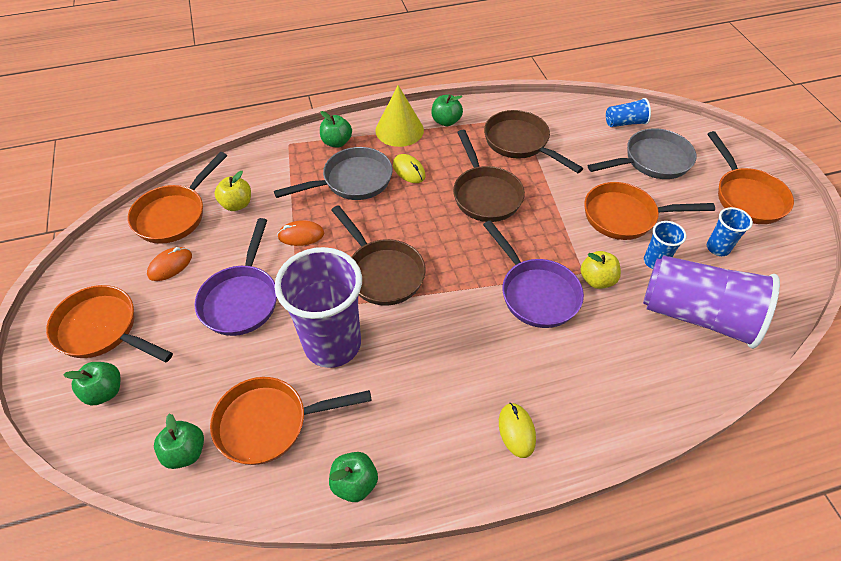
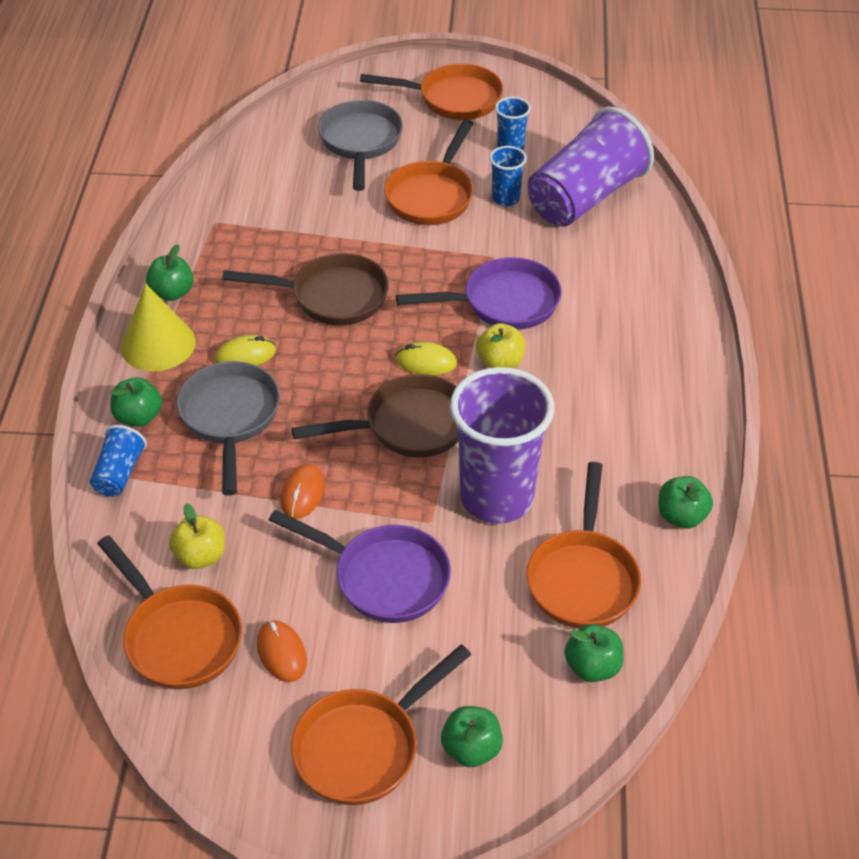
camera: 70 degrees left, 5 degrees down
brown pan [484,110,583,173] -> none
yellow mouse [499,403,536,458] -> yellow mouse moved to [395,342,457,375]
yellow apple [580,251,621,289] -> yellow apple moved to [476,323,525,368]
blue cup [606,98,651,127] -> blue cup moved to [90,425,147,497]

